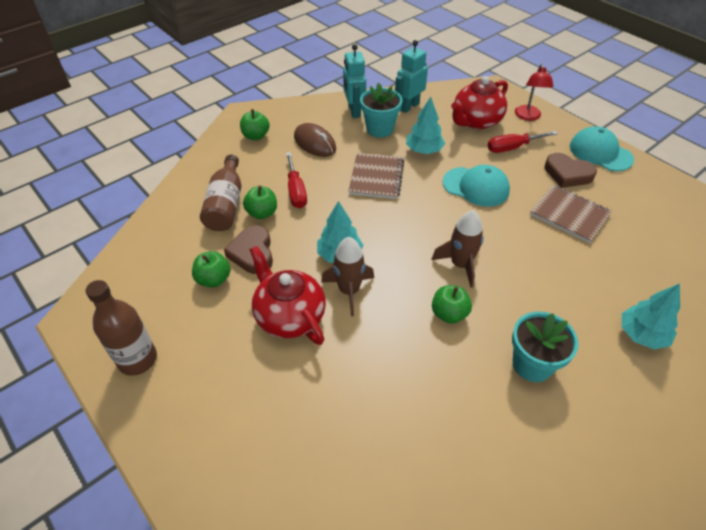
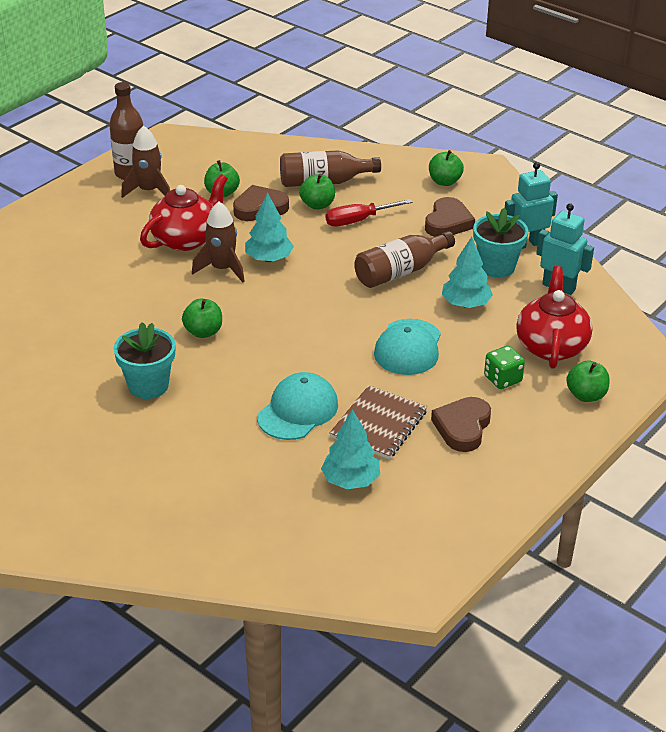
camera: 80 degrees right, 10 degrees down
brown mouse [294,123,336,157] -> brown heart [425,197,475,237]
brown notebook [348,153,404,199] -> brown bottle [354,231,455,288]
brown rocket [431,210,484,288] -> brown rocket moved to [121,126,170,198]
red teapot [451,76,508,129] -> red teapot turned 60 degrees clockwise [516,266,593,369]
red screwdriver [488,131,558,153] -> green dice [484,346,525,389]
red lamp [515,64,553,121] -> green apple [566,360,610,402]
turquoise cap [570,126,634,171] -> turquoise cap moved to [257,372,338,440]
turquoise tree [622,283,680,349] -> turquoise tree moved to [321,409,380,489]

